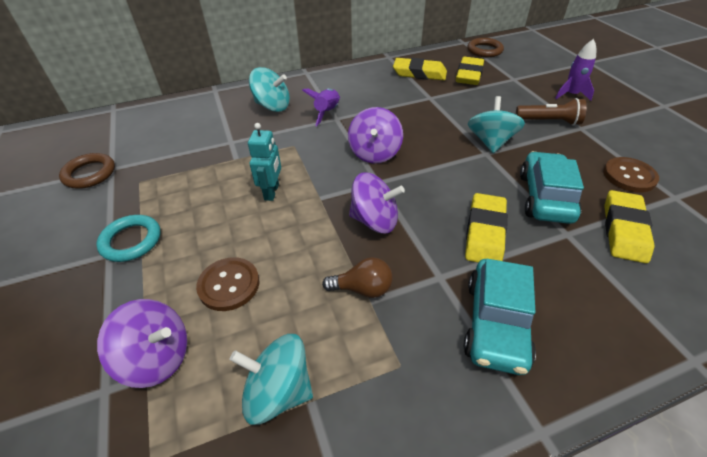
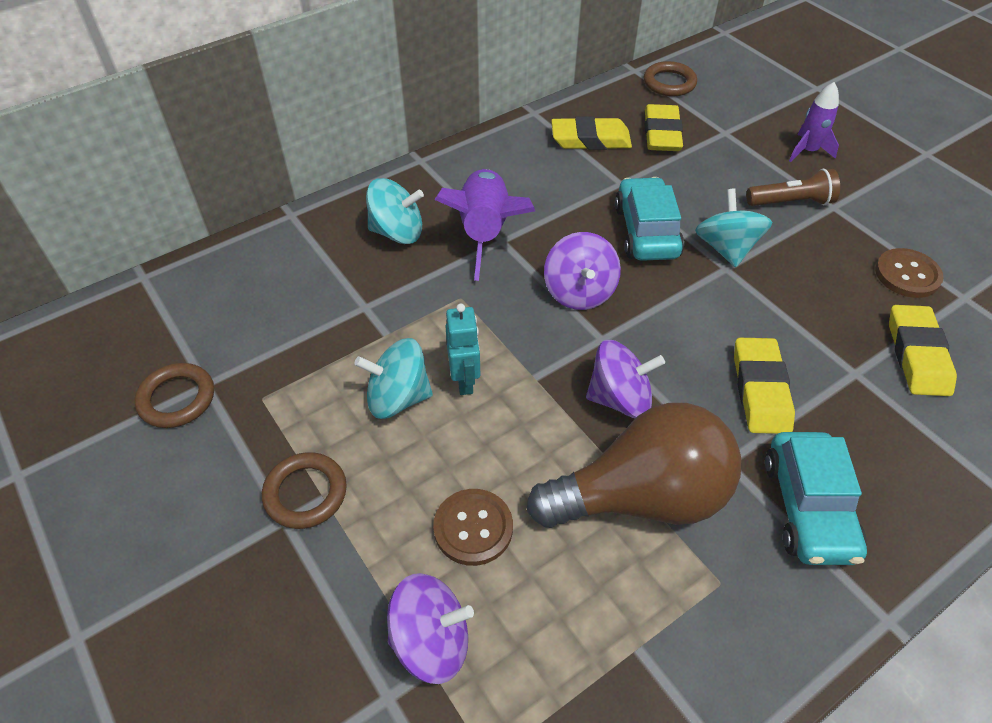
camera: 15 degrees left, 5 degrees up
turquoise ring [96,215,161,262] -> brown ring [262,452,347,529]
turquoise spinning top [230,334,313,424] -> turquoise spinning top moved to [354,338,433,419]
purple rocket [302,88,340,126] -> purple rocket [434,169,535,281], size x1.70
brown light bulb [322,257,393,298] -> brown light bulb [527,403,741,528], size x2.34
turquoise car [520,151,584,224] -> turquoise car moved to [615,177,684,261]

